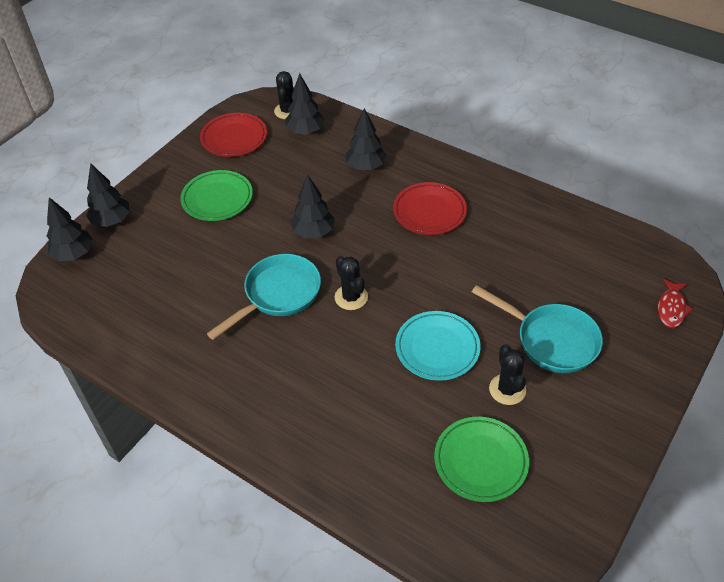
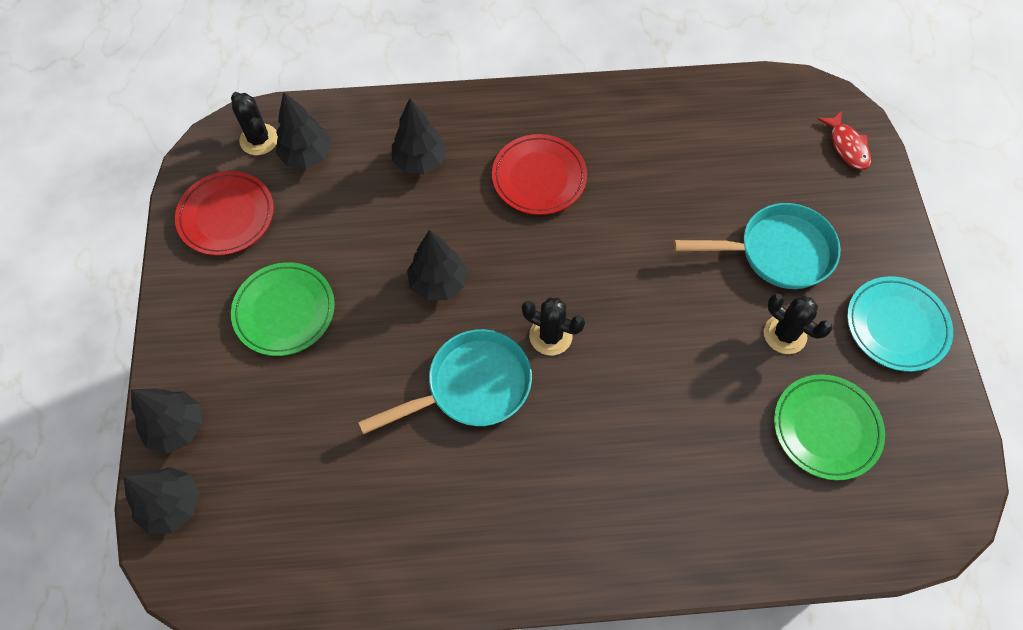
camera: 40 degrees left, 15 degrees up
turquoise pan [207,254,321,340] -> turquoise pan turned 60 degrees clockwise [358,329,532,434]
turquoise plate [395,311,481,381] -> turquoise plate moved to [847,276,953,372]

